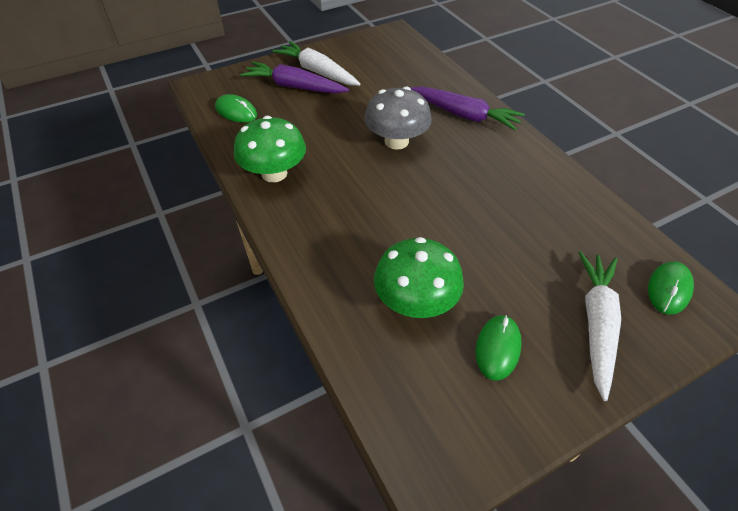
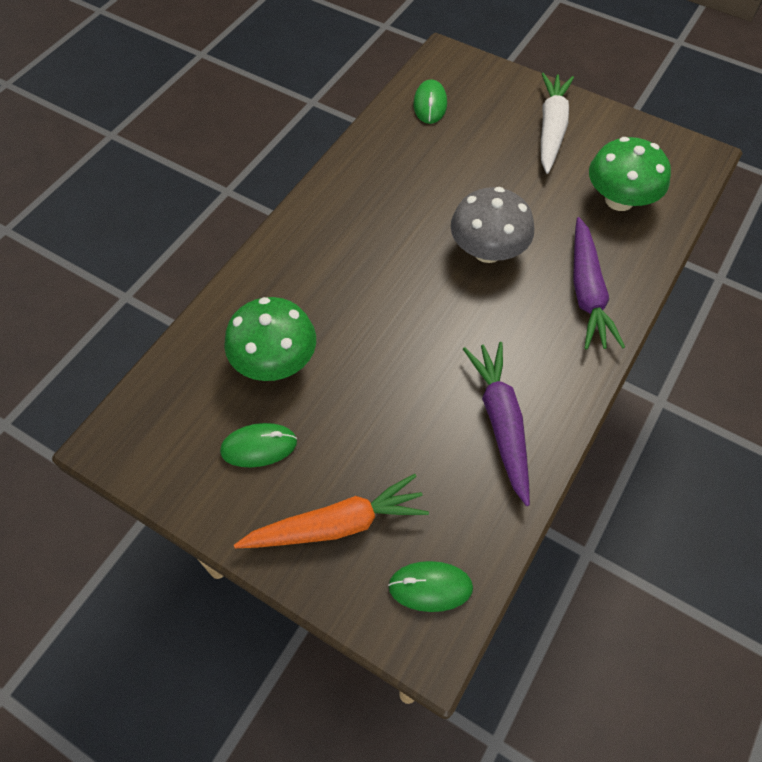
camera: 60 degrees right, 10 degrees up
green mushroom [234,116,306,183] -> green mushroom moved to [589,137,671,211]
purple carrot [240,61,349,93] -> purple carrot moved to [463,342,530,506]
white carrot [579,251,621,401] -> orange carrot [234,474,429,548]

